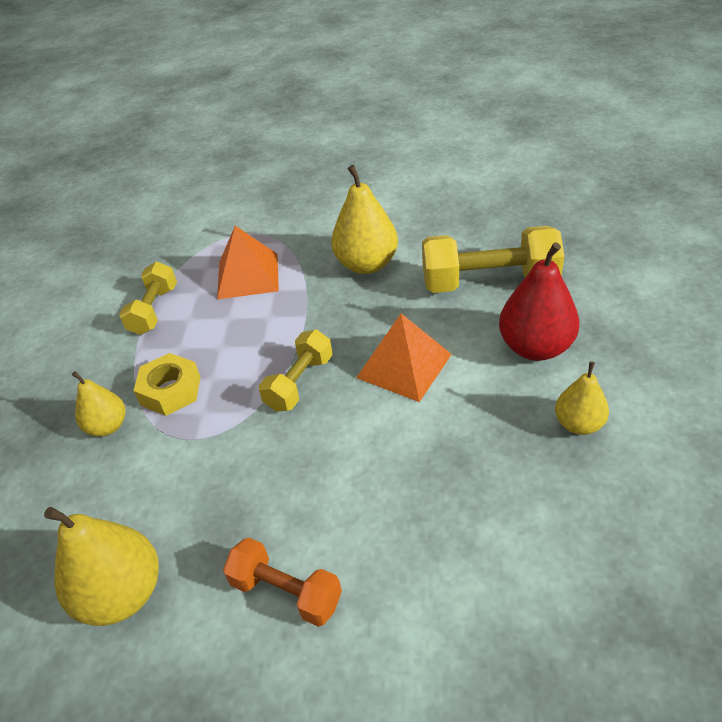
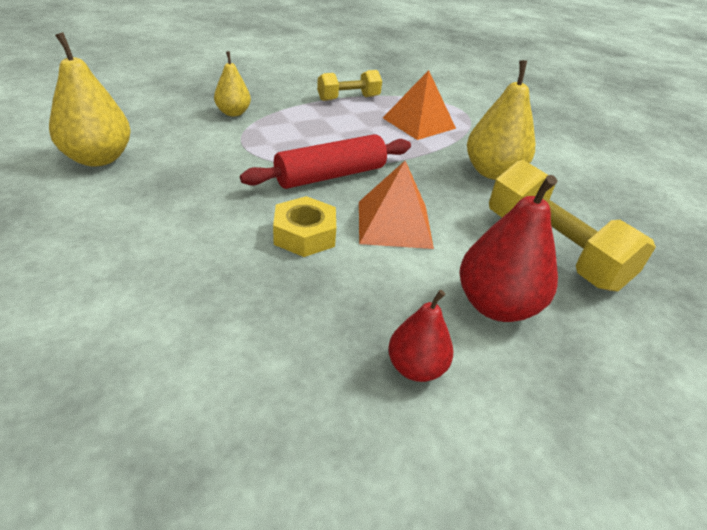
camera: 50 degrees right, 5 degrees down
yellow nut [134,353,200,416] -> yellow nut moved to [273,196,336,257]
orange dumbbell [223,538,342,627] -> none
yellow dumbbell [259,330,333,412] -> red rolling pin [240,134,411,189]
yellow pear [555,361,609,435] -> red pear [388,290,453,382]

